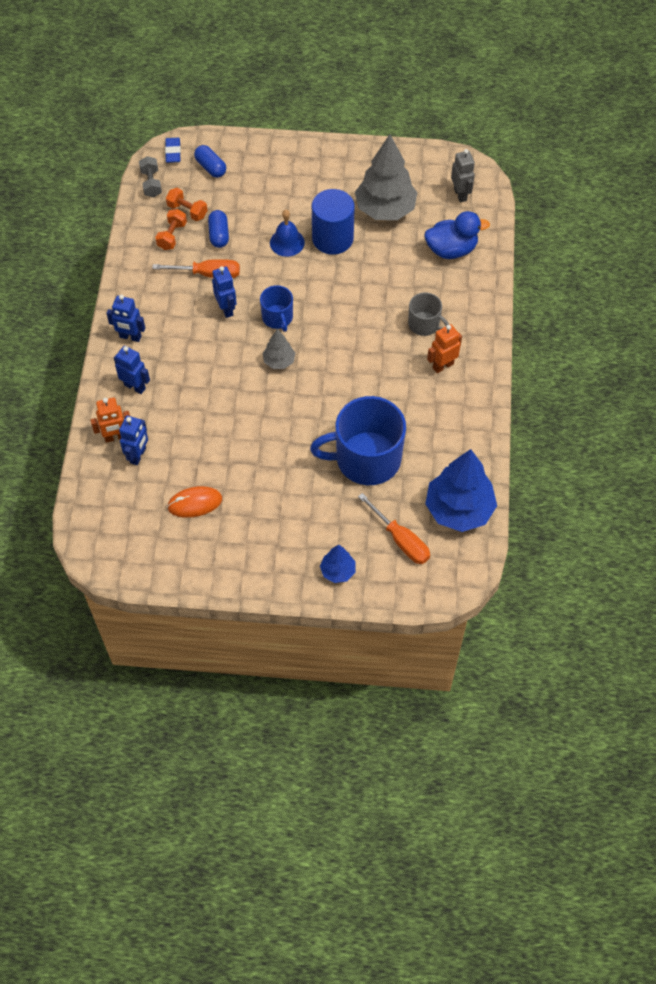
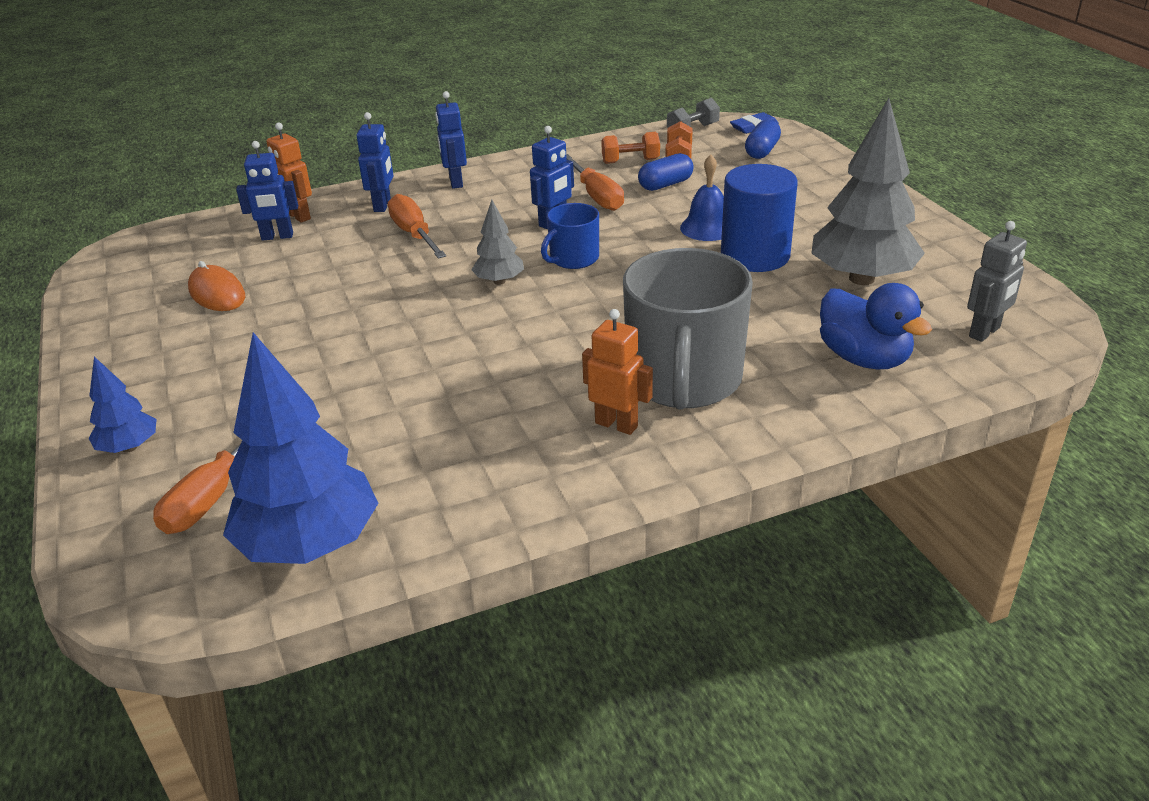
camera: 65 degrees right, 25 degrees down
blue mug [310,396,406,485] -> none
grey mug [408,292,449,336] -> grey mug [623,248,753,410], size x1.97
none -> orange screwdriver [388,194,446,259]

